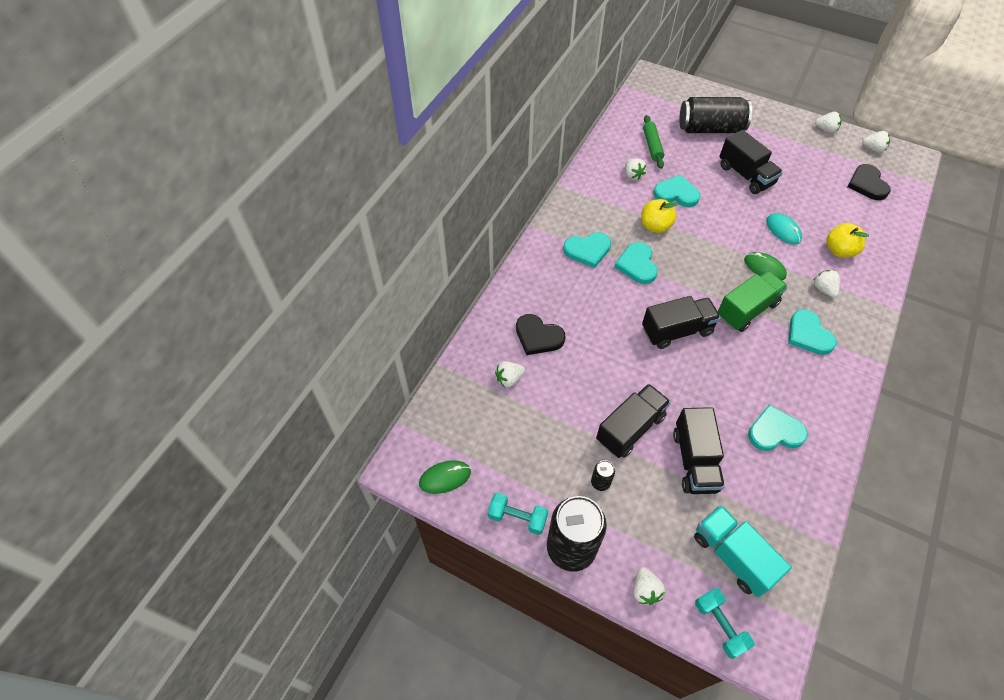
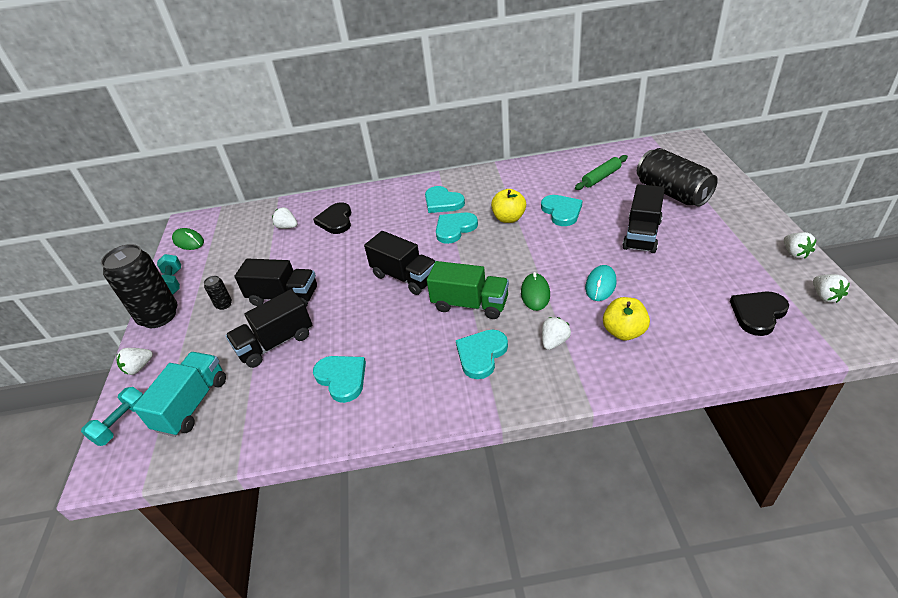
camera: 60 degrees right, 15 degrees down
white strawberry [625,158,646,180] -> none

